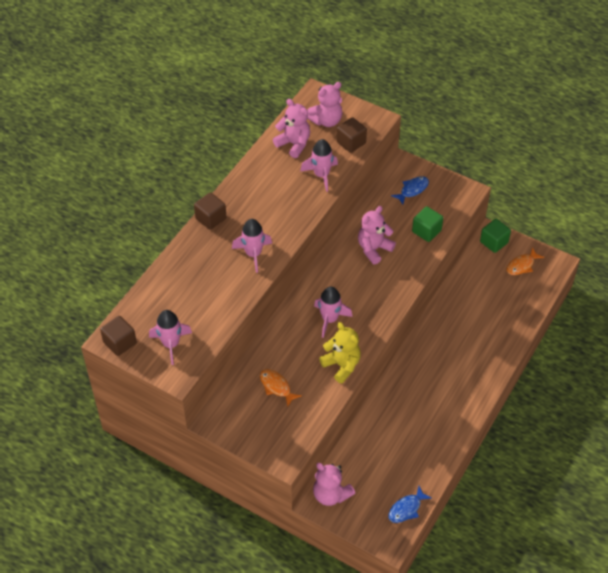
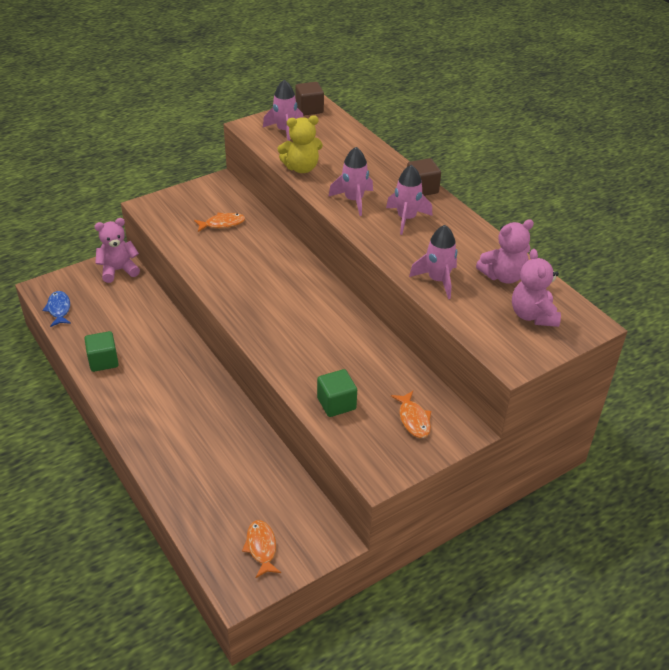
camera: 115 degrees right, 10 degrees down
pink rocket [314,287,352,338] -> pink rocket moved to [386,165,433,235]
yellow teddy bear [319,322,361,383] -> yellow teddy bear moved to [277,115,323,173]
brown cube [336,117,367,153] -> none
pink teddy bear [358,206,396,265] -> none
blue fish [391,176,429,205] -> orange fish [391,391,431,438]
green cube [480,219,511,253] -> green cube moved to [85,331,119,372]

